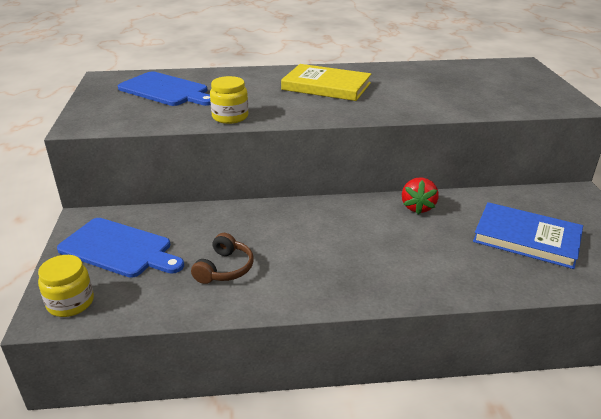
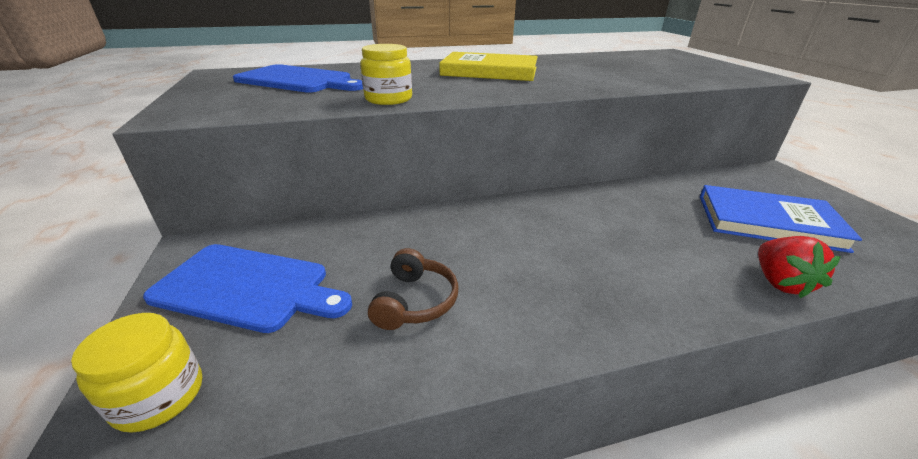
camera: 10 degrees left, 0 degrees up
red strawberry [402,177,439,214] -> red strawberry moved to [758,236,841,298]

